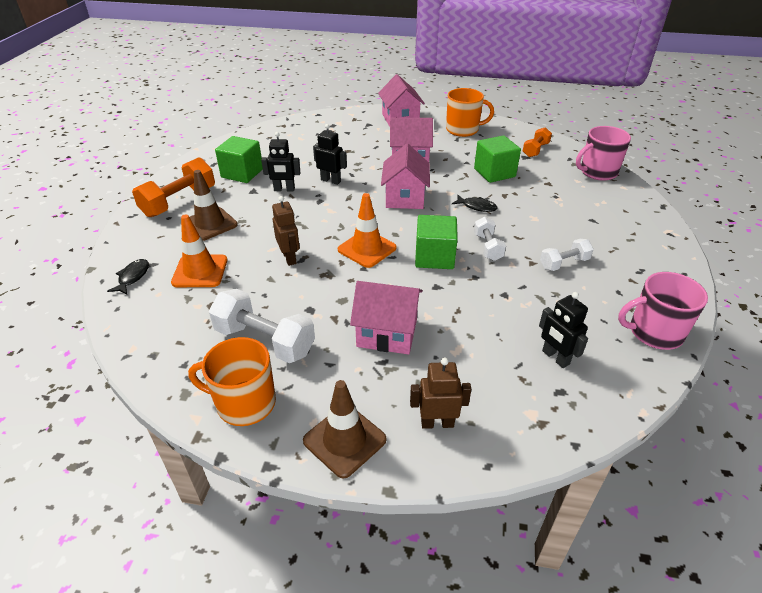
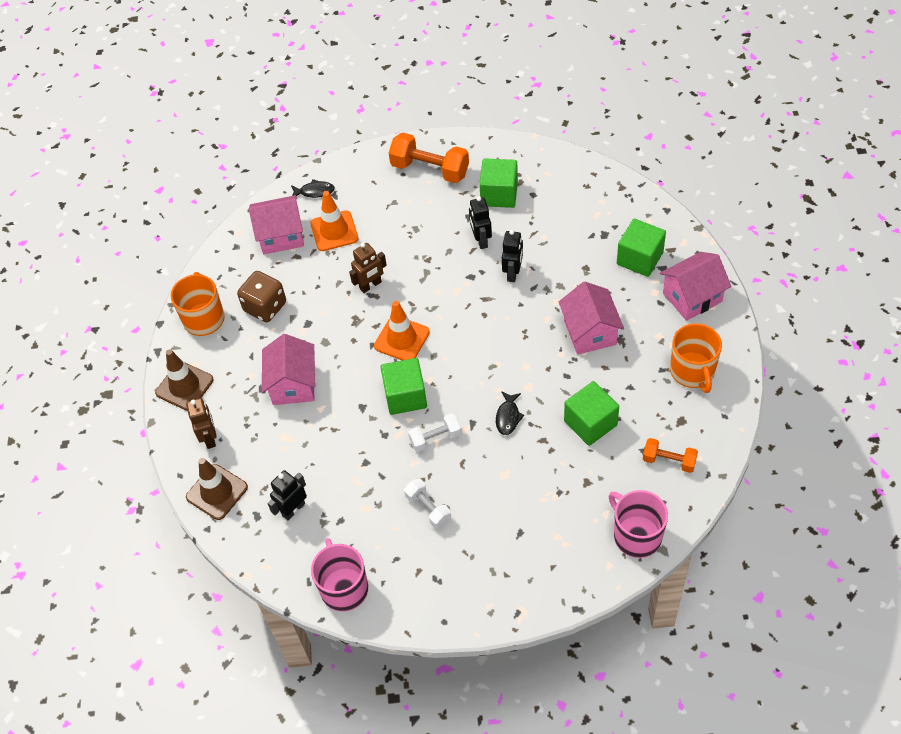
camera: 80 degrees right, 15 degrees up
brown traffic cone [190,170,238,241] -> brown traffic cone moved to [186,458,248,520]
white dumbbell [209,289,315,363] -> brown dice [237,271,286,322]
pink house [381,144,430,209] -> pink house moved to [249,195,304,254]
none -> green cube [617,219,666,277]

